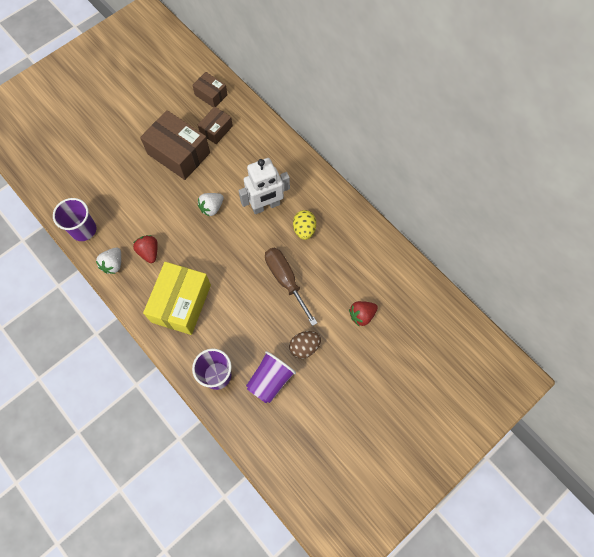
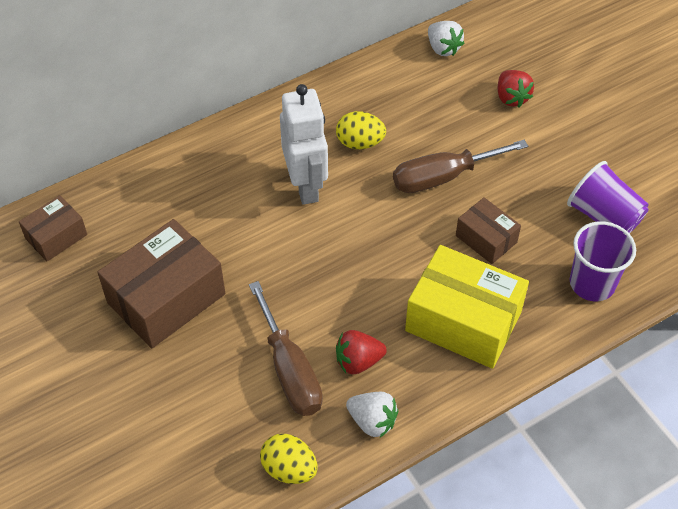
camera: 80 degrees left, 15 degrees down
purple cup [53,198,97,241] -> yellow egg [260,434,318,484]
brown box [198,107,233,144] -> brown box moved to [456,197,521,264]
white strawberry [198,193,224,217] -> white strawberry moved to [428,21,464,56]
brown egg [289,331,321,359] -> none
none -> brown screwdriver [249,281,323,416]

